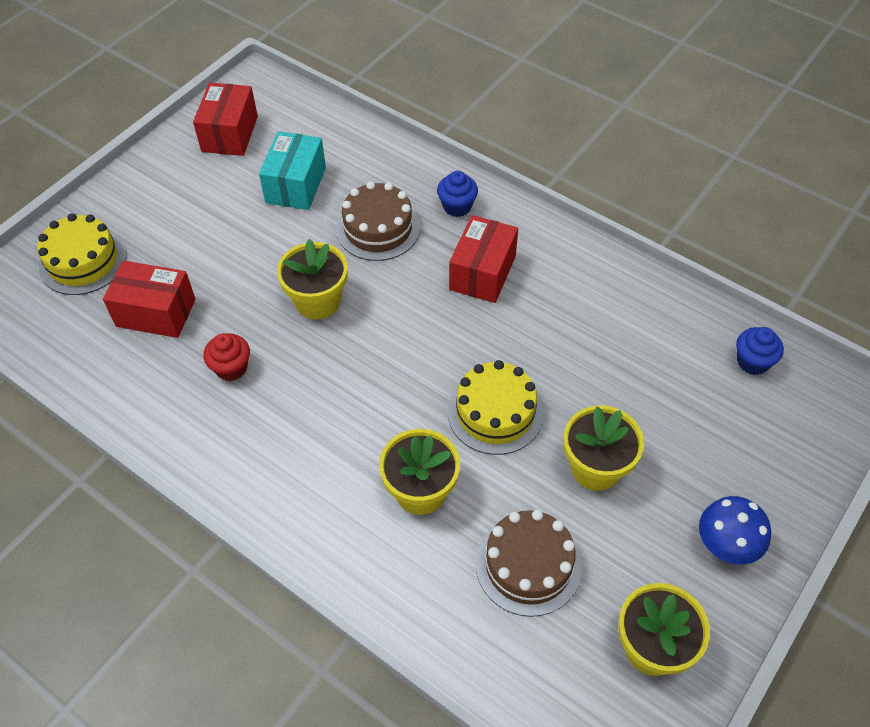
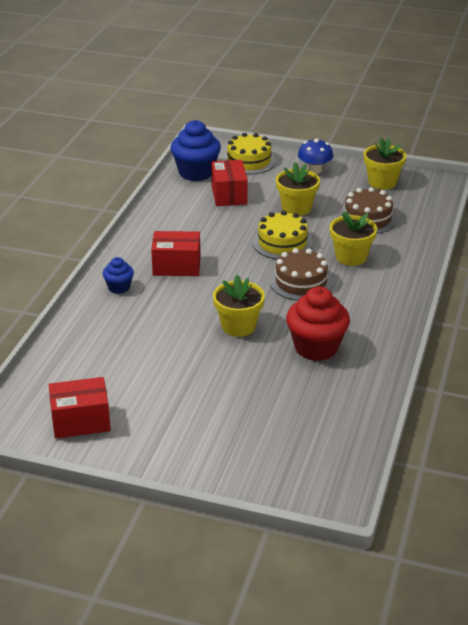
camera: 110 degrees left, 20 degrees down
yellow cake [38,213,127,295] -> yellow cake moved to [223,133,276,175]
red box [103,261,196,338] -> red box moved to [211,160,248,206]
red cupcake [203,333,250,381] -> red cupcake [286,287,350,361], size x1.88
turquoise box [259,131,326,210] -> none
brown cake [336,181,420,261] -> brown cake moved to [270,248,333,301]
blue cupcake [736,327,784,375] -> blue cupcake [171,120,221,181], size x1.88

